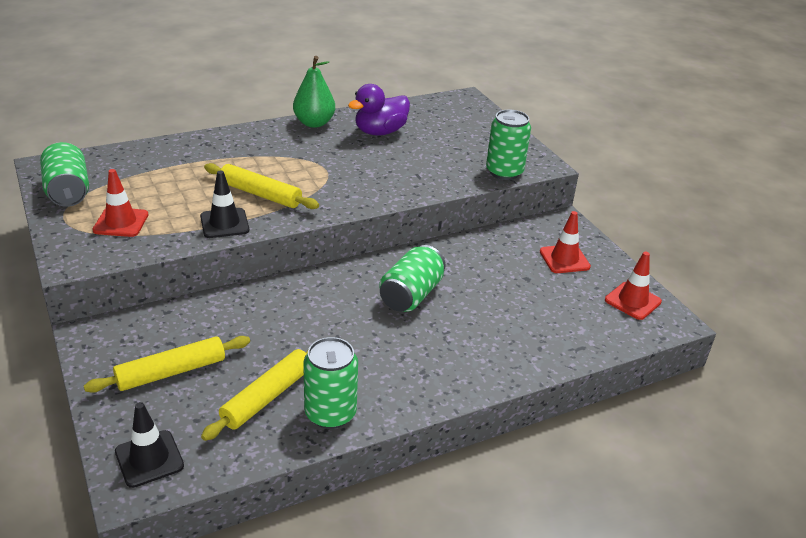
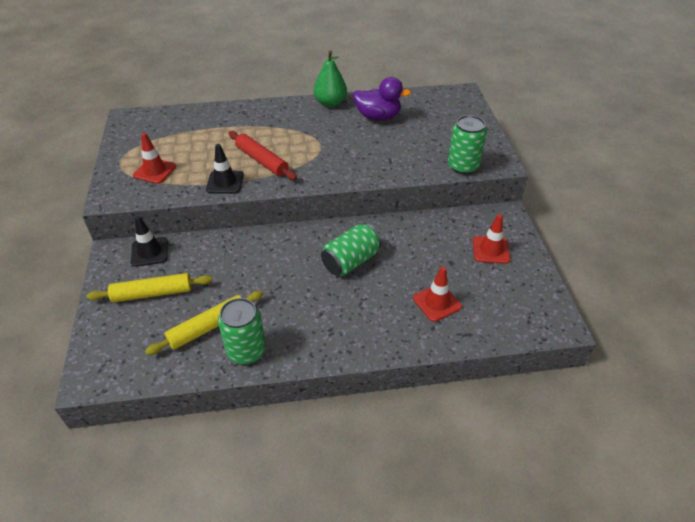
camera: 20 degrees right, 10 degrees up
green can [40,142,89,207] -> none
black traffic cone [115,402,184,488] -> black traffic cone moved to [131,216,168,267]
yellow rolling pin [204,163,319,209] -> red rolling pin [229,131,297,180]
purple duck [348,84,410,136] -> purple duck turned 150 degrees counterclockwise [353,77,411,120]
red traffic cone [605,252,662,320] -> red traffic cone moved to [413,267,462,322]

